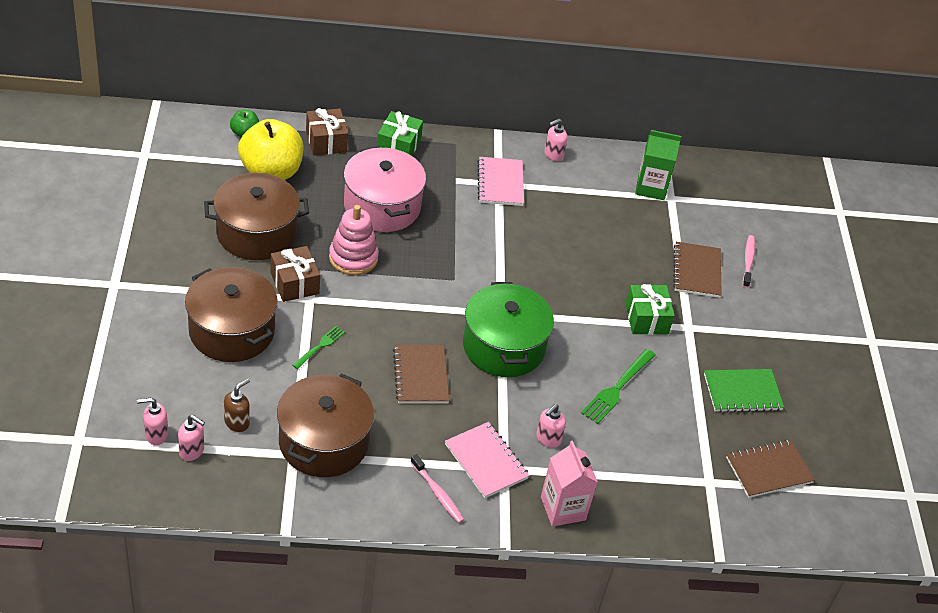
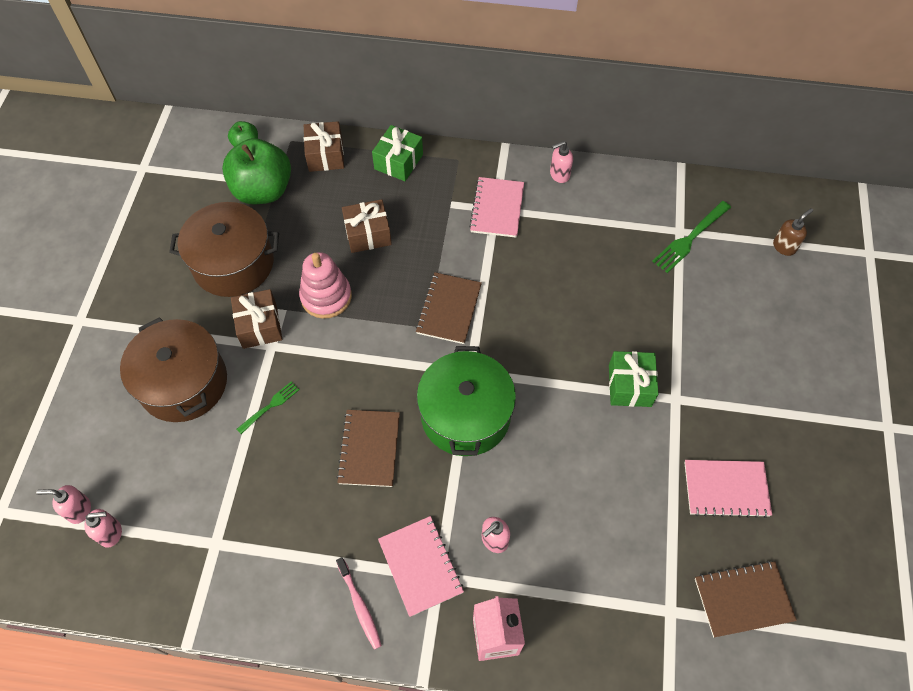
camera: 15 degrees right, 15 degrees up
pink soap dispenser [178,415,205,461] -> pink soap dispenser turned 45 degrees counterclockwise [84,509,122,548]
brown soap dispenser [224,379,250,432] -> brown soap dispenser moved to [773,208,813,256]
yellow apple [238,119,304,180] -> green apple [222,138,291,204]
brown pot [277,373,374,477] -> none
pink pot [344,147,426,232] -> brown gift [342,199,392,253]
green fork [581,349,656,424] -> green fork moved to [652,201,731,273]
green carton [635,130,681,200] -> none
brown notebook [673,242,722,298] -> brown notebook moved to [416,272,482,344]
green notebook [704,369,784,412] -> pink notebook [684,460,772,518]
pink toothbrush [743,235,755,288] -> none

